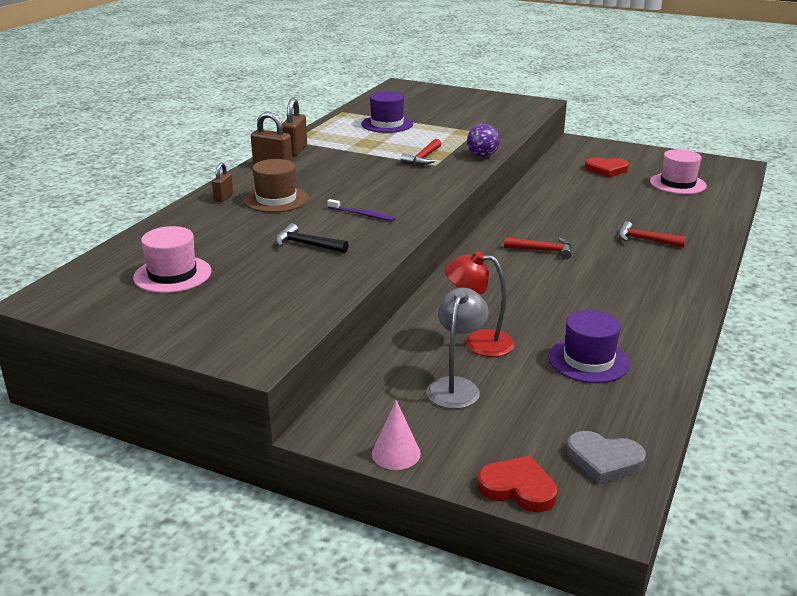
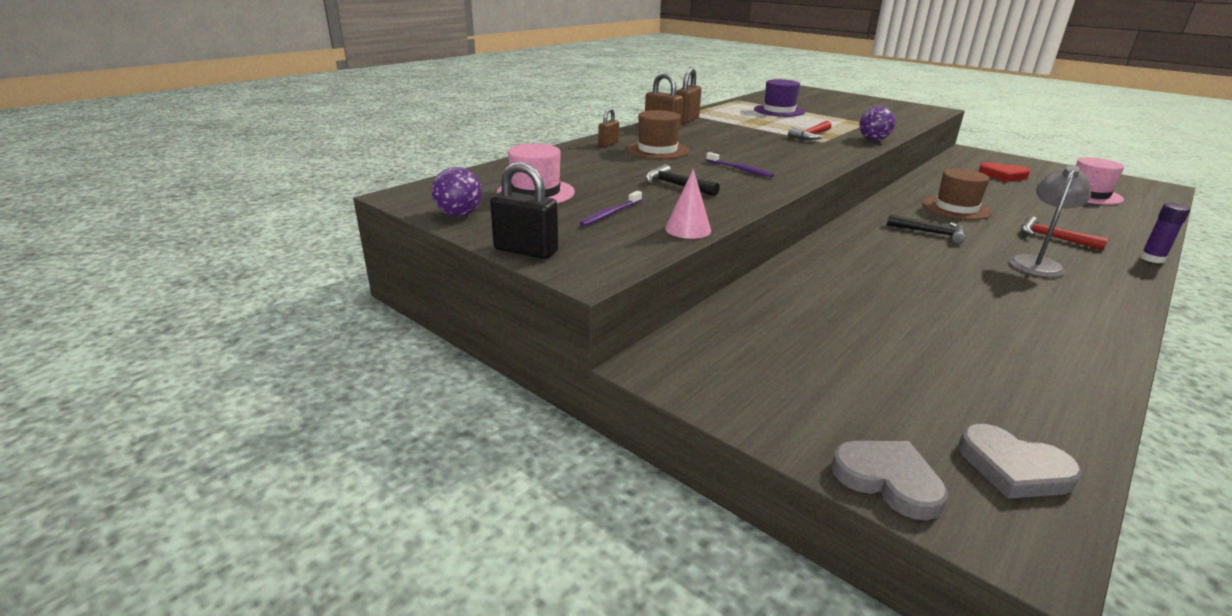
camera: 15 degrees right, 0 degrees up
pink cone [372,400,421,470] -> pink cone moved to [665,169,711,239]
grey lamp [426,288,489,409] -> grey lamp moved to [1009,165,1091,277]
red lamp [445,251,515,357] -> none
red heart [477,456,557,512] -> grey heart [831,441,948,520]
red hammer [504,237,572,259] -> black hammer [887,214,966,244]
purple hat [548,310,630,383] -> none
none -> purple ball [432,167,482,217]
none -> black padlock [490,162,558,259]
none -> purple toothbrush [580,191,642,226]
none -> brown hat [923,168,992,220]
none -> purple glue stick [1140,203,1190,263]

